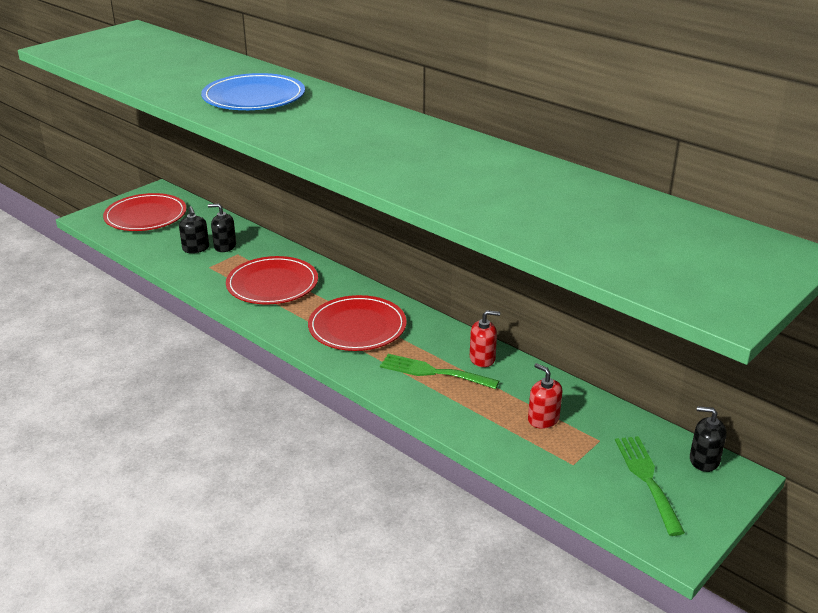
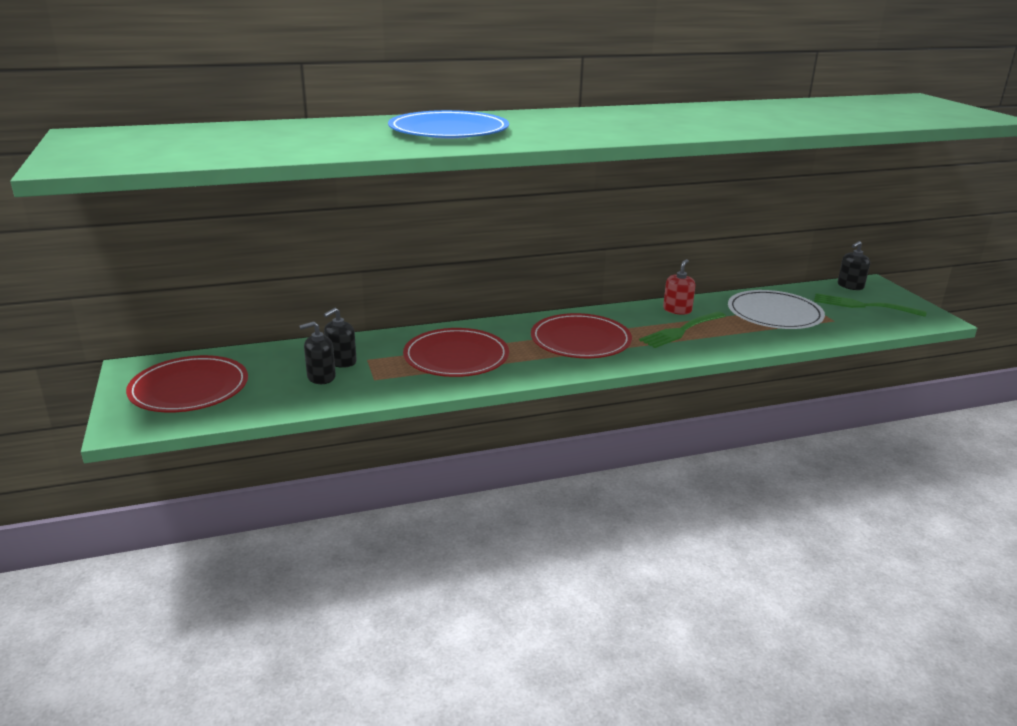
camera: 60 degrees left, 5 degrees down
black soap dispenser [179,206,209,253] -> black soap dispenser turned 150 degrees clockwise [299,321,336,384]
red soap dispenser [528,363,562,429] -> white plate [728,290,825,329]

